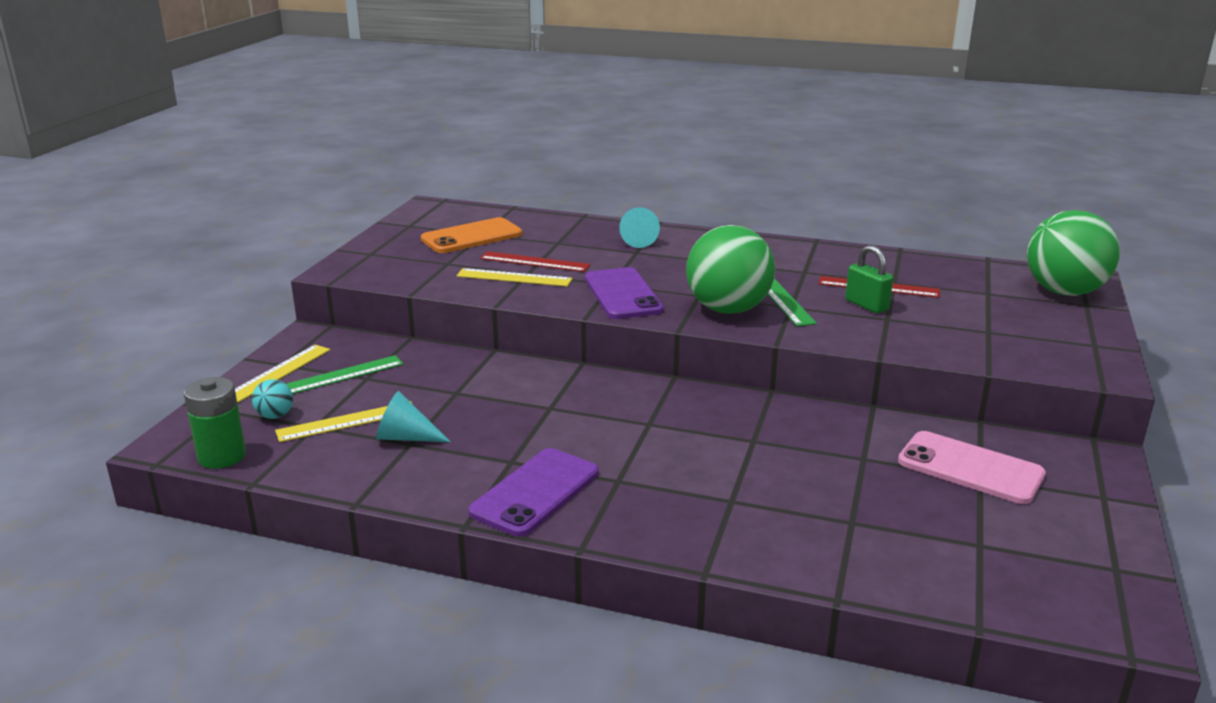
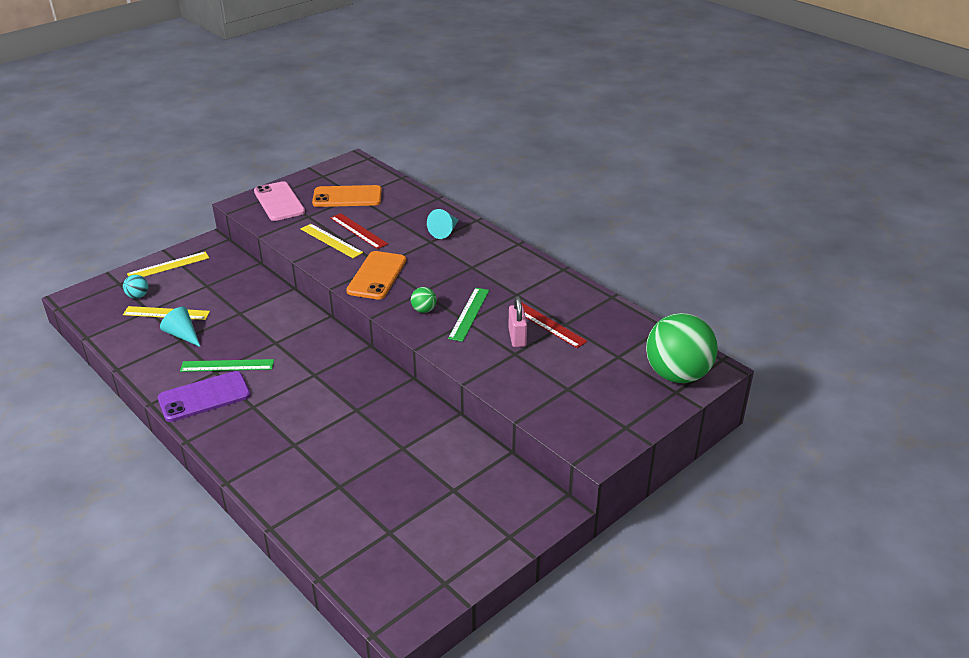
camera: 30 degrees right, 10 degrees up
green battery [184,377,246,469] -> none
green ruler [286,355,404,394] -> green ruler moved to [180,359,274,372]
purple phone [585,267,664,319] -> orange phone [346,251,406,300]
green ball [686,225,775,314] -> green ball [411,287,437,313], size x0.41
green padlock [845,245,893,314] -> pink padlock [508,296,527,347]
pink phone [898,431,1046,504] -> pink phone moved to [254,181,305,221]

